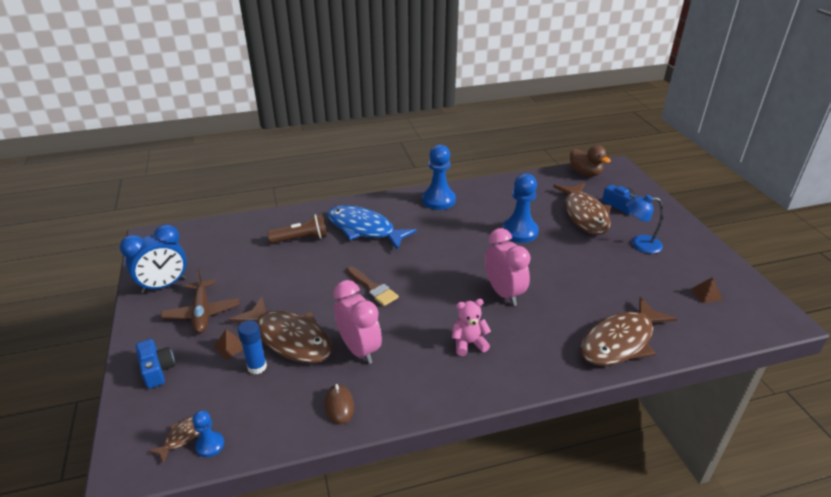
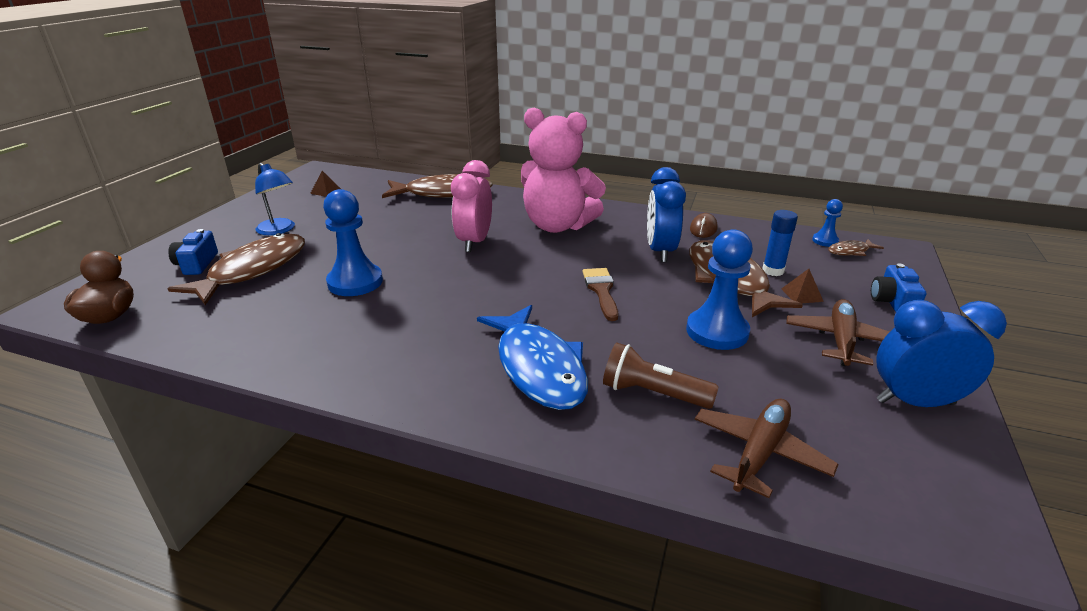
camera: 145 degrees left, 5 degrees down
pink clock [333,280,382,364] -> blue clock [647,167,686,262]
blue pawn [422,145,456,210] -> blue pawn moved to [686,229,753,350]
pink teddy bear [452,299,491,356] -> pink teddy bear [521,108,606,233], size x2.20
none -> brown plane [695,399,839,498]

